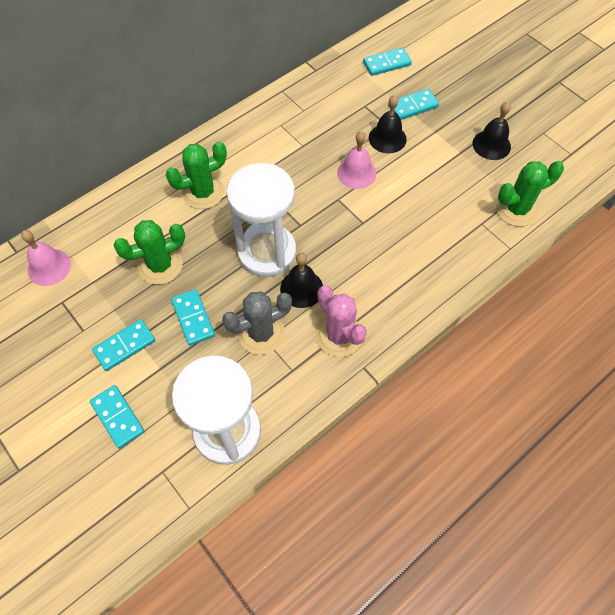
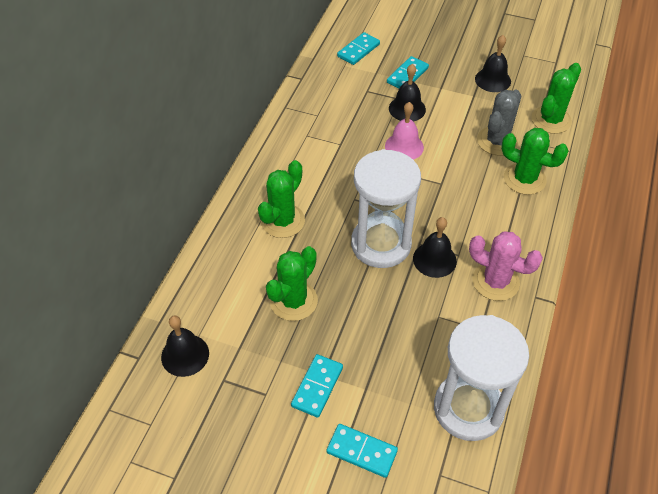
camera: 30 degrees left, 10 degrees down
pink bell [21,230,71,286] -> black bell [161,315,209,377]
turquoise domino [171,289,215,346] -> none
grey cactus [222,291,292,355] -> grey cactus moved to [477,90,521,156]
none -> green cactus [501,128,568,195]

